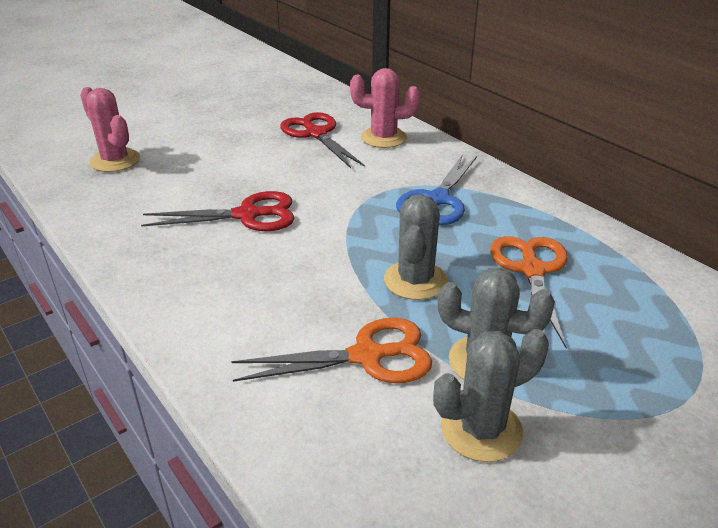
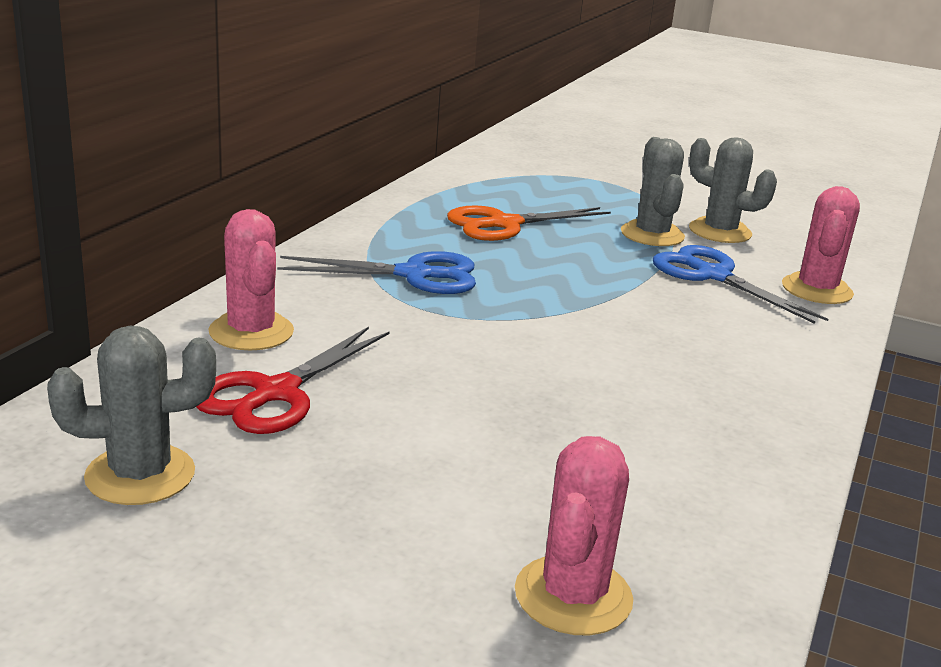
camera: 120 degrees left, 10 degrees down
red scissors [141,191,295,231] -> none
orange scissors [231,318,432,383] -> blue scissors [653,245,828,324]
grey cactus [384,194,447,300] -> grey cactus moved to [47,325,216,505]
none -> pink cactus [782,186,860,304]

